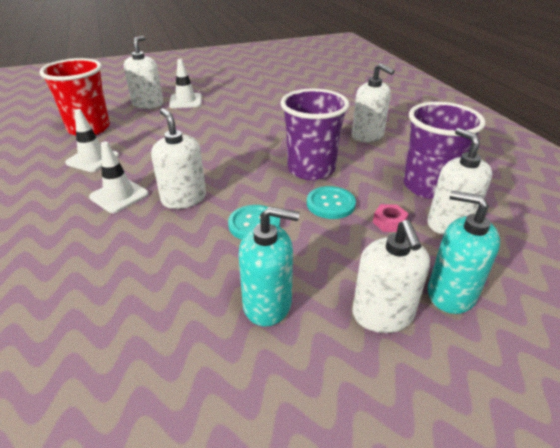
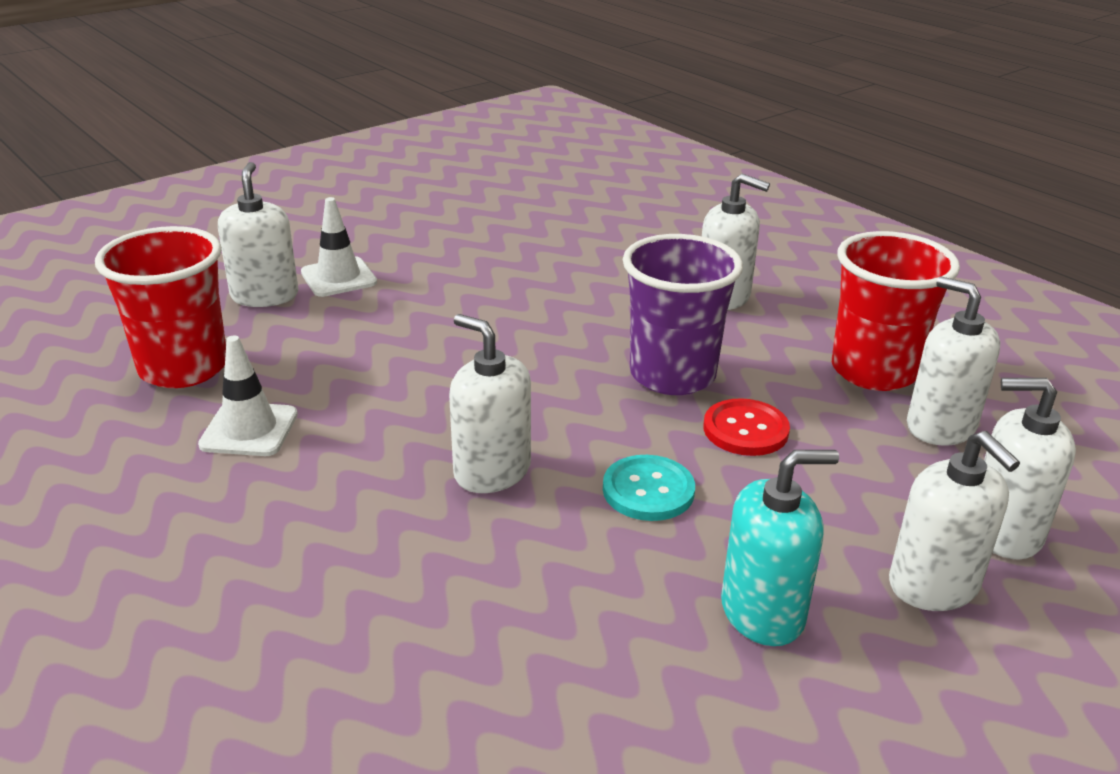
camera: 20 degrees left, 5 degrees down
white traffic cone [89,141,149,213] -> none
turquoise button [307,186,356,219] -> red button [704,398,790,456]
pink nut [373,204,409,232] -> none
purple cup [403,102,485,199] -> red cup [832,231,960,391]
turquoise soap dispenser [428,191,500,314] -> white soap dispenser [984,378,1076,559]

